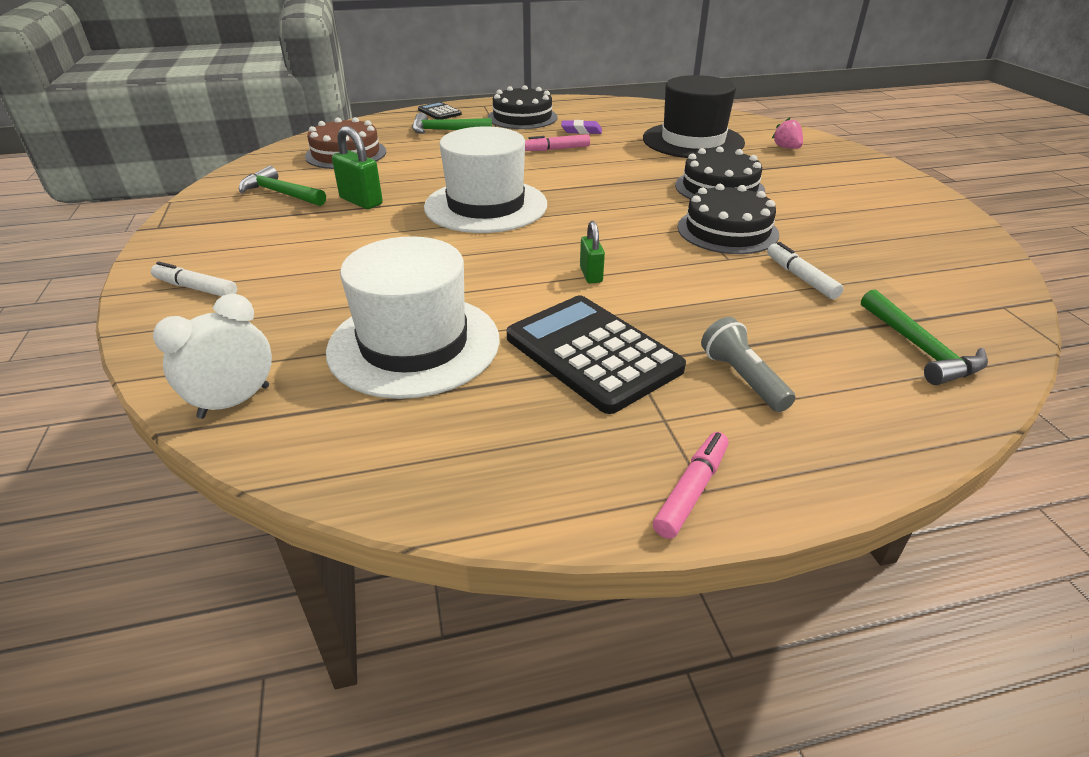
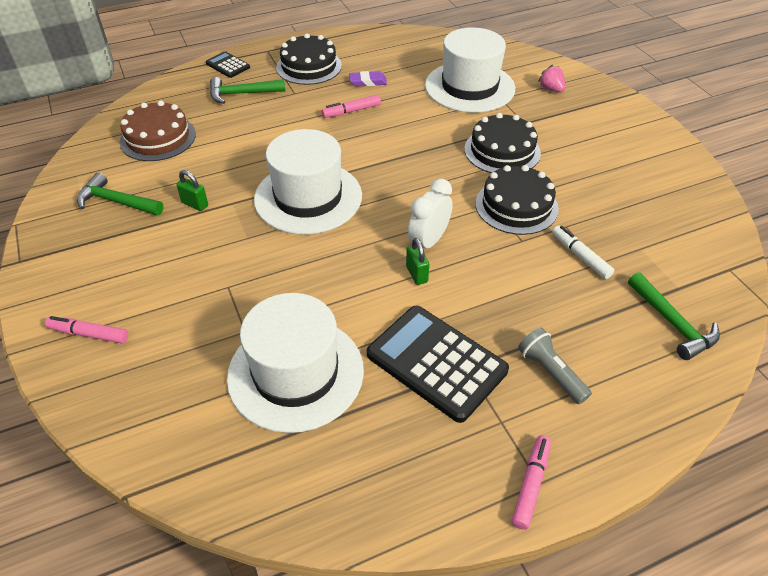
camera: 10 degrees left, 10 degrees up
white marker [151,261,237,296] -> pink marker [45,316,128,344]
white clock [153,294,272,419] -> white clock moved to [408,179,453,248]
green padlock [332,126,383,209] -> green padlock [176,170,208,211], size x0.64
black hat [643,75,745,158] -> white hat [425,27,515,113]

